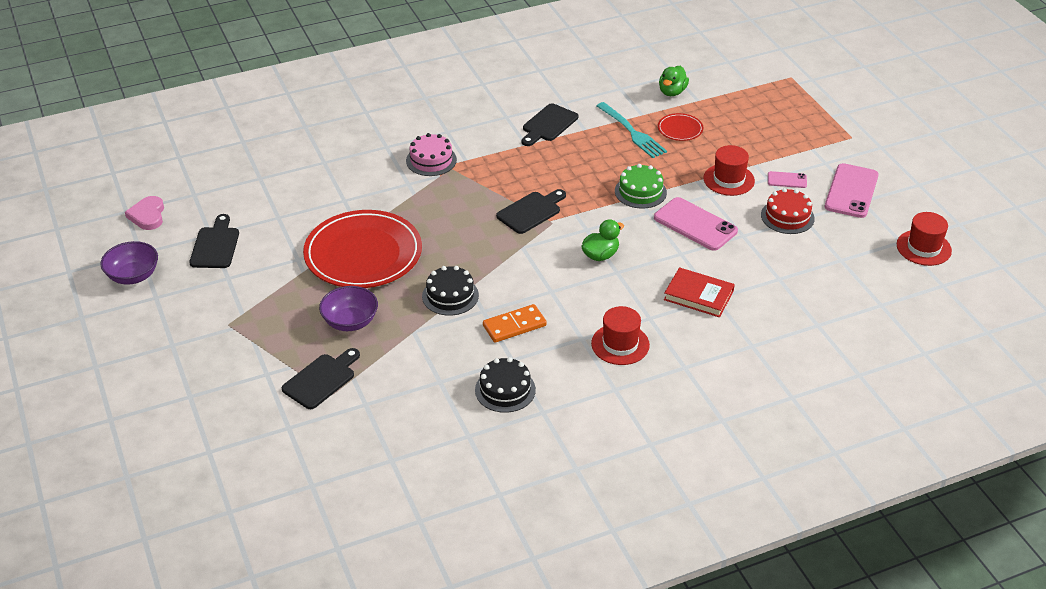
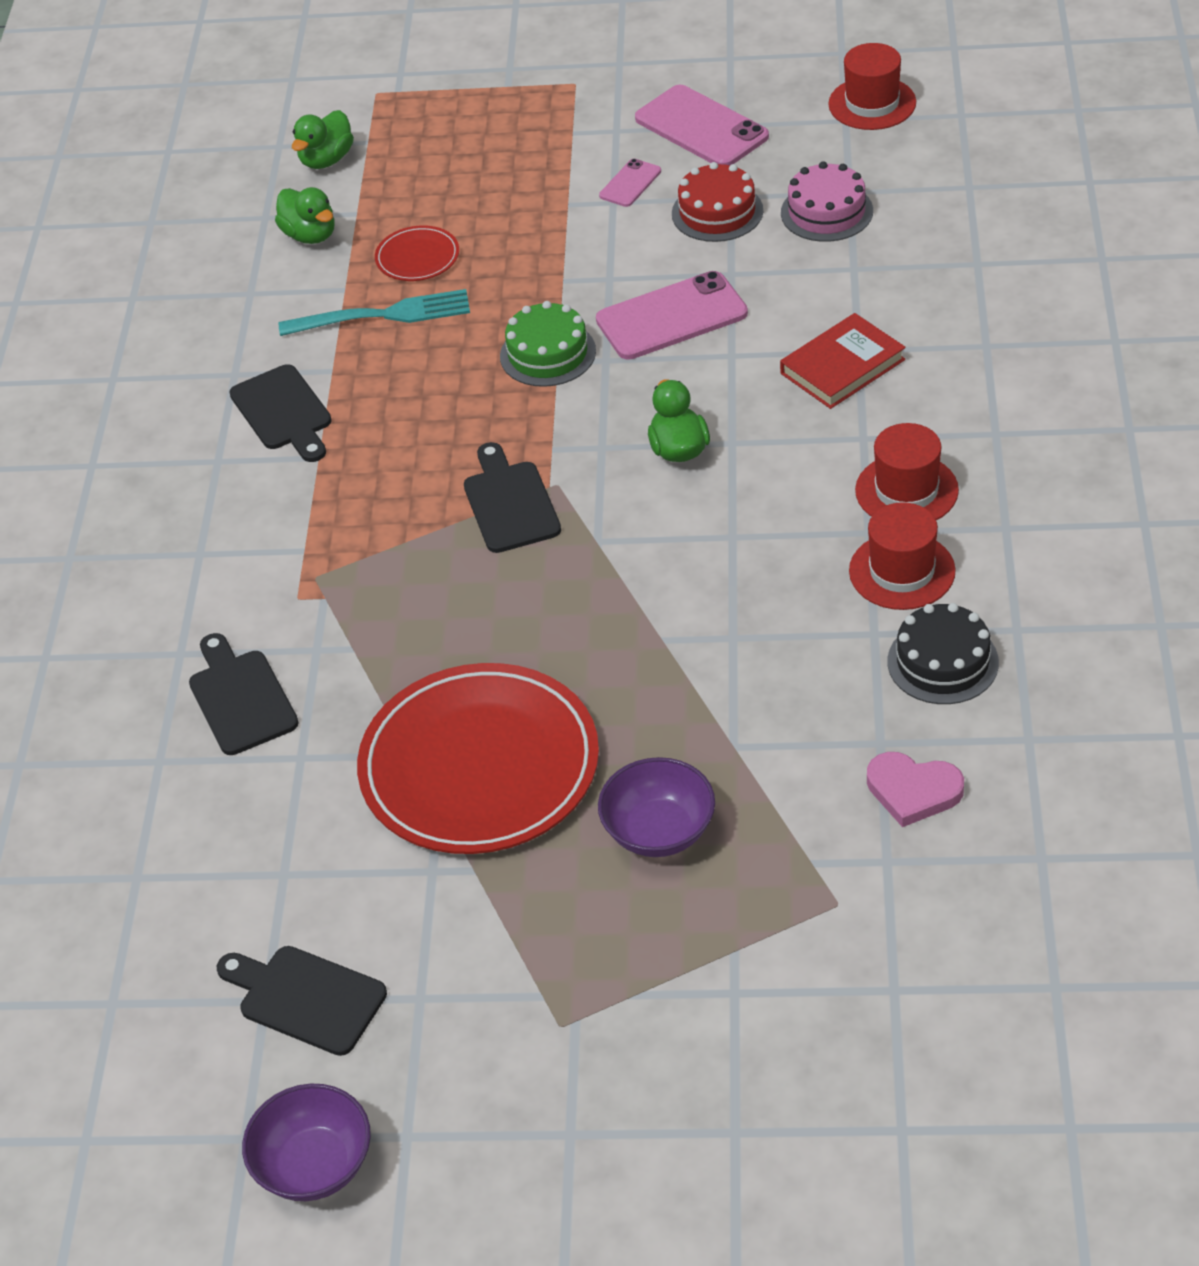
camera: 60 degrees left, 5 degrees up
pink heart [125,196,164,230] -> pink heart moved to [867,752,964,827]
black cutting board [282,348,360,409] -> black cutting board moved to [189,633,299,755]
pink cake [406,133,457,176] -> pink cake moved to [781,161,873,242]
black cake [422,266,479,315] -> none
orange domino [483,304,547,343] -> none
red hat [704,145,755,196] -> red hat moved to [849,502,956,610]
none -> green duck [292,110,354,169]

